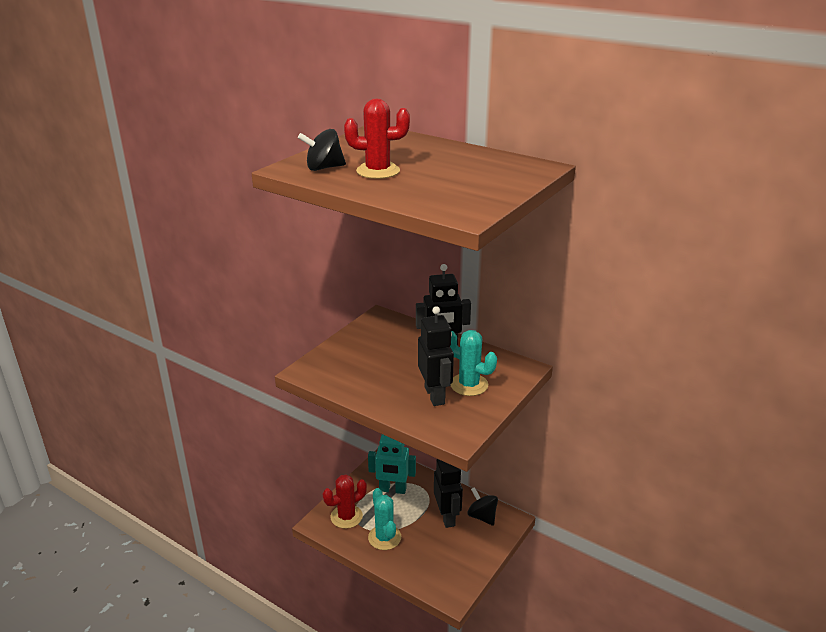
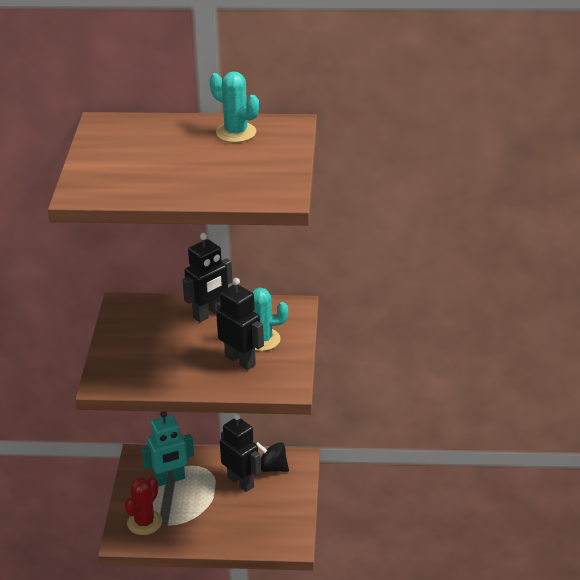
camera: 30 degrees left, 5 degrees up
black spinning top [298,129,346,171] -> none
red cactus [344,98,410,179] -> none
turquoise cactus [368,488,401,550] -> turquoise cactus moved to [210,71,259,142]

